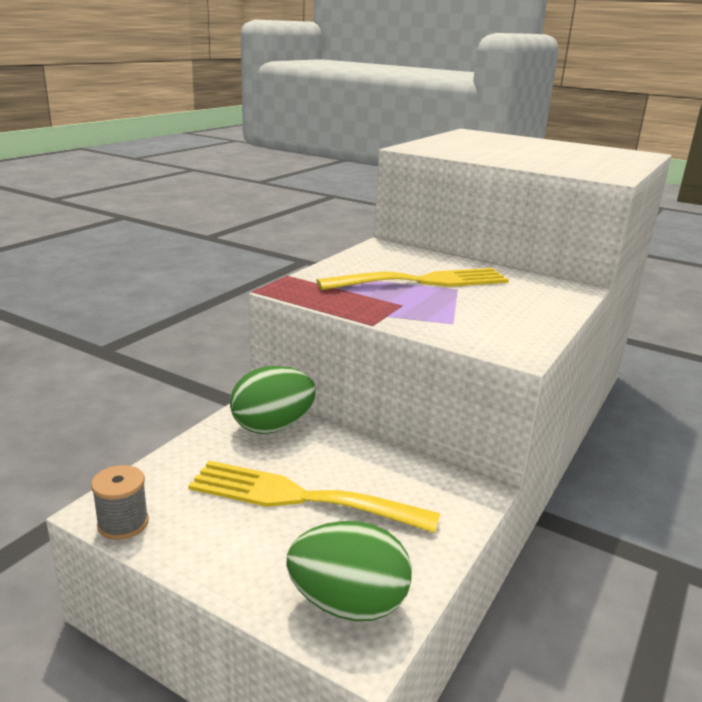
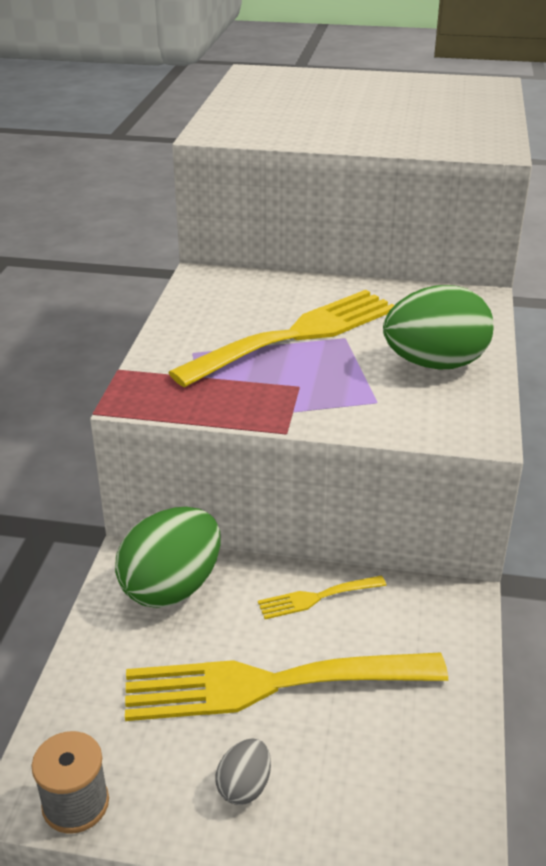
camera: 20 degrees left, 10 degrees up
green egg [286,521,412,621] -> green egg moved to [383,285,493,370]
none -> grey egg [215,738,271,805]
none -> yellow fork [258,575,386,619]

